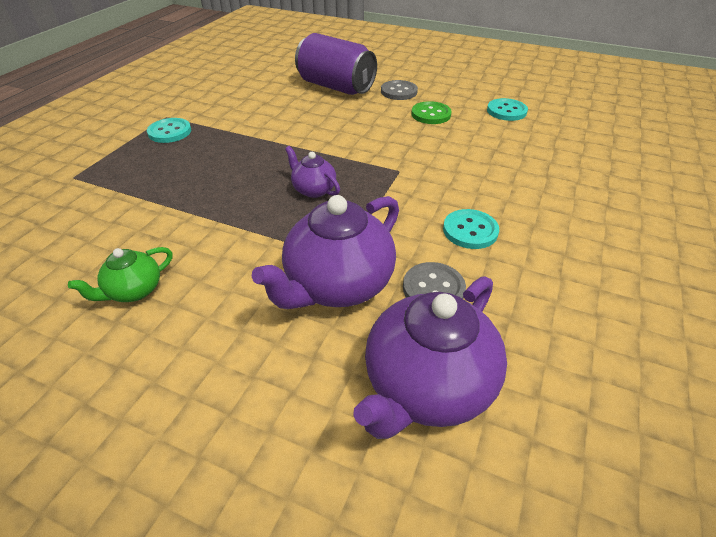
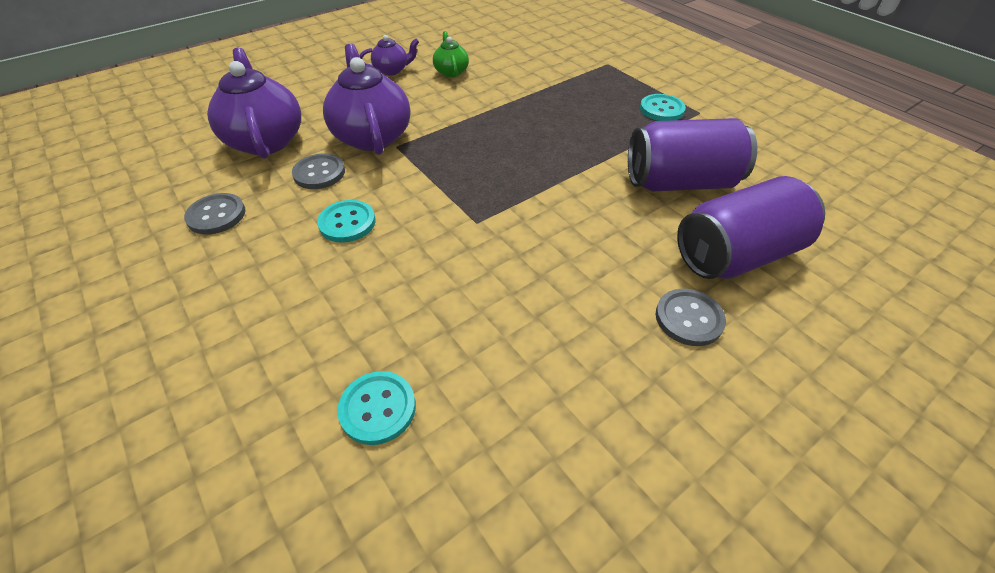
camera: 120 degrees right, 5 degrees up
purple teapot [285,146,340,198] -> purple teapot moved to [359,35,419,75]
green button [411,101,452,124] -> none
turquoise button [487,98,528,121] -> turquoise button moved to [337,371,416,445]
none -> grey button [184,193,246,235]
none -> purple can [628,118,757,191]

